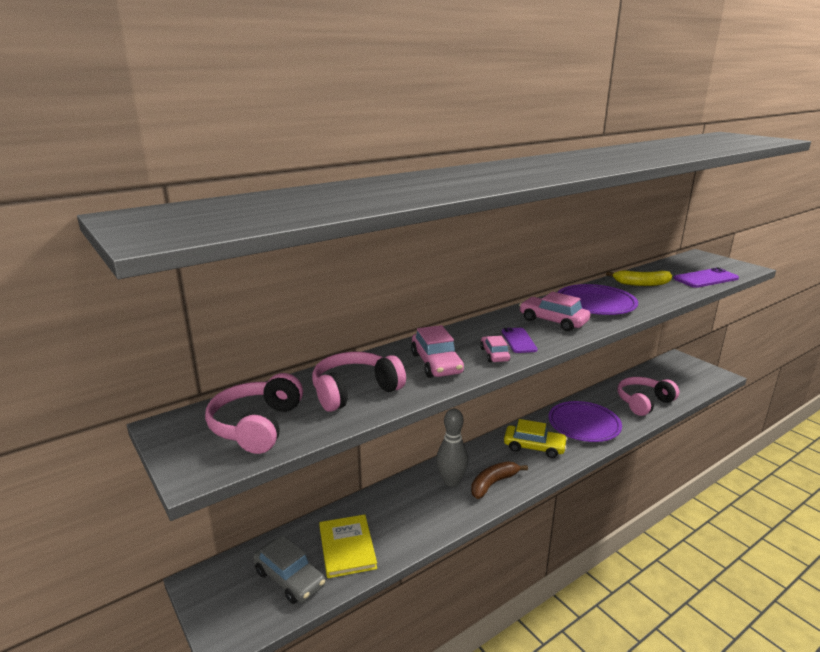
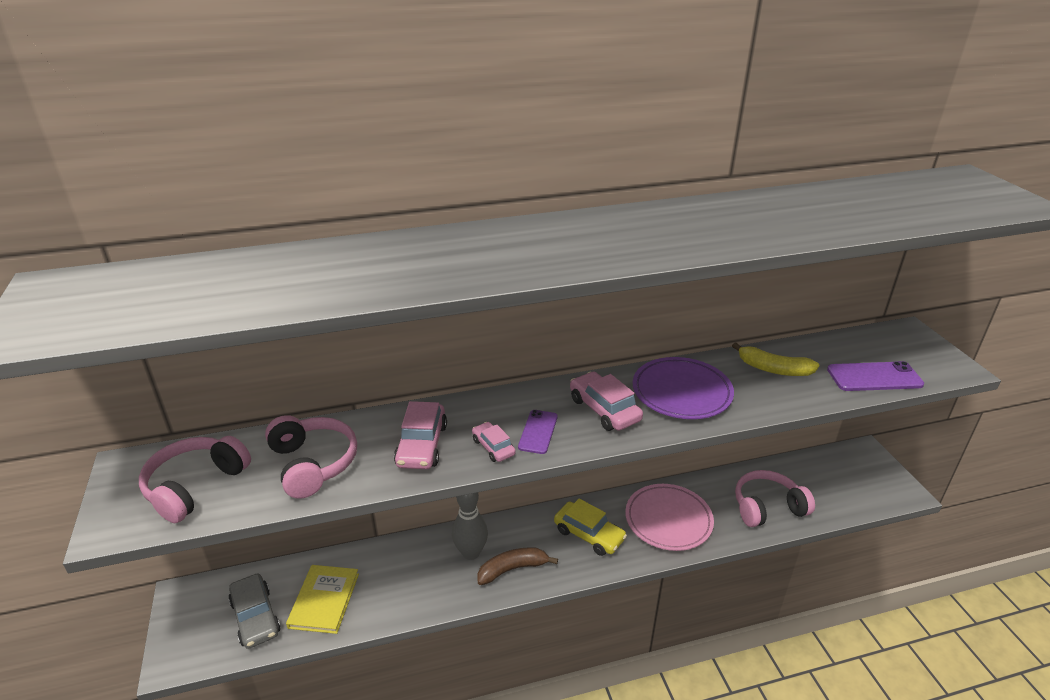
camera: 20 degrees right, 10 degrees up
pink headphones [312,351,406,412] -> pink headphones turned 75 degrees clockwise [265,415,357,499]
pink car [480,336,510,363] -> pink car turned 45 degrees counterclockwise [472,422,516,462]
purple plate [549,401,622,442] -> pink plate [625,484,714,551]

